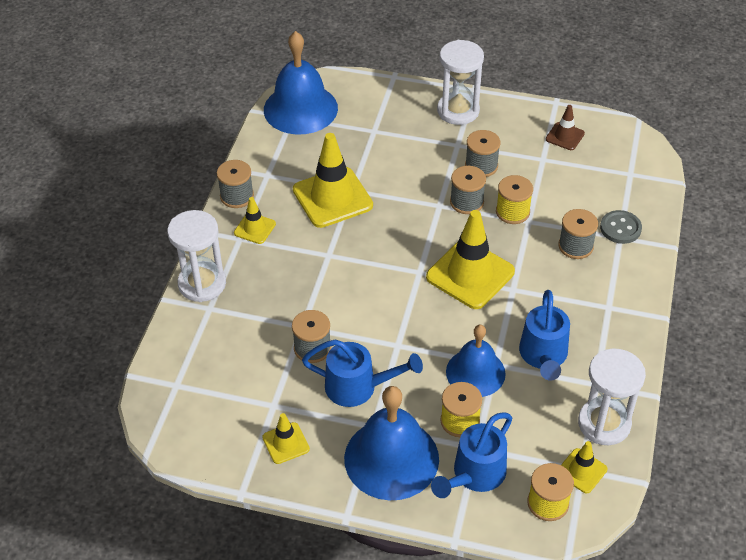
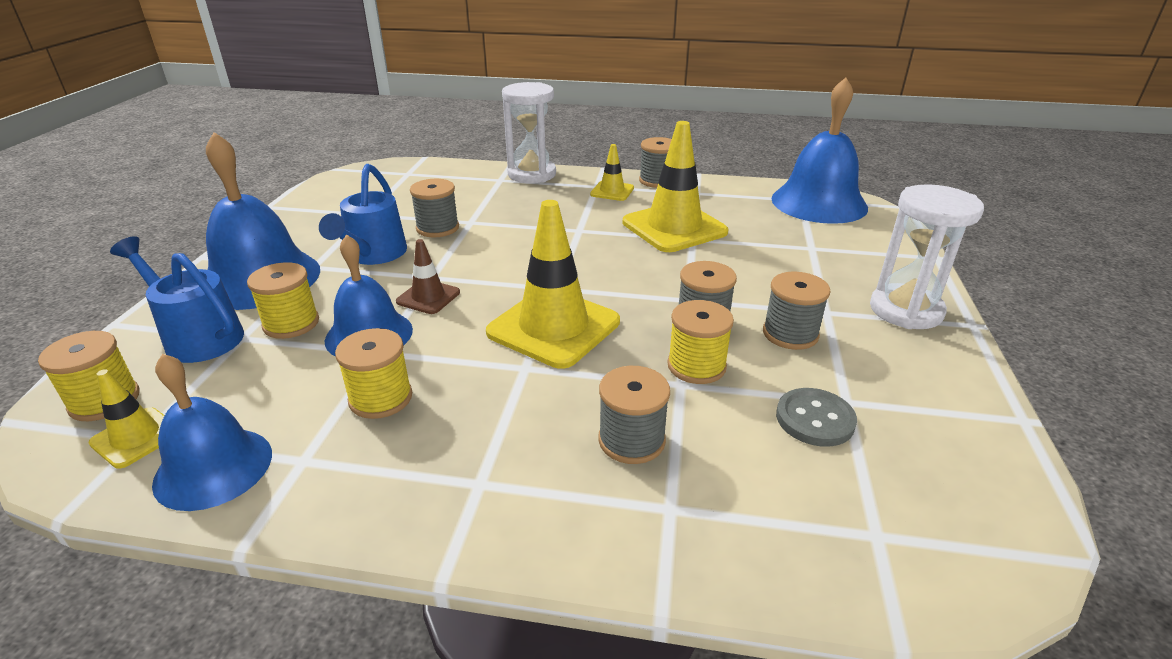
camera: 85 degrees right, 15 degrees down
yellow traffic cone [262,413,310,464] -> none
blue watering can [519,290,570,381] -> yellow spool [335,328,412,419]
brown traffic cone [546,105,585,150] -> brown traffic cone moved to [396,239,460,314]
white hourglass [578,349,646,445] -> blue bell [152,354,272,511]
grey button [600,210,642,244] -> grey button moved to [776,388,857,447]

